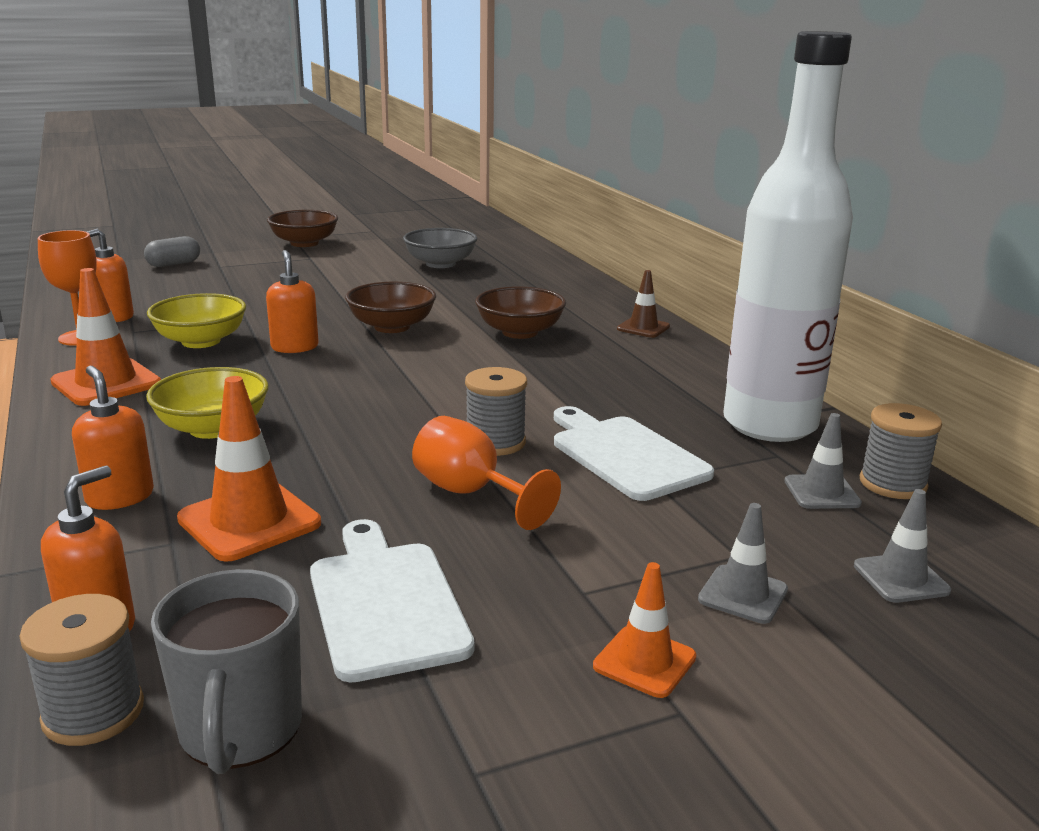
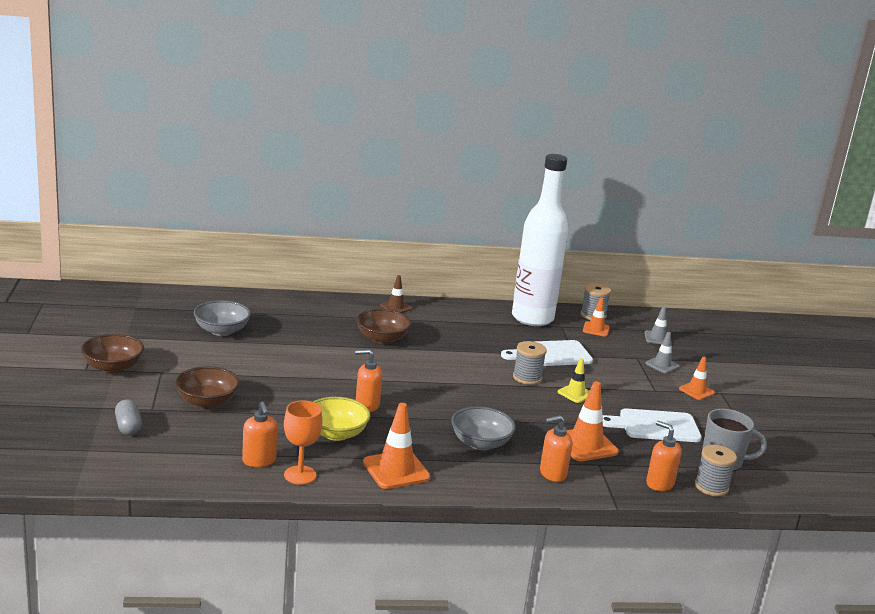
camera: 75 degrees left, 0 degrees up
yellow bowl [146,367,269,439] -> grey bowl [451,406,516,450]
brown bowl [345,282,436,333] -> brown bowl moved to [175,366,240,408]
orange goblet [412,416,561,530] -> yellow traffic cone [558,358,589,403]
grey traffic cone [785,413,862,509] -> orange traffic cone [583,297,610,337]

